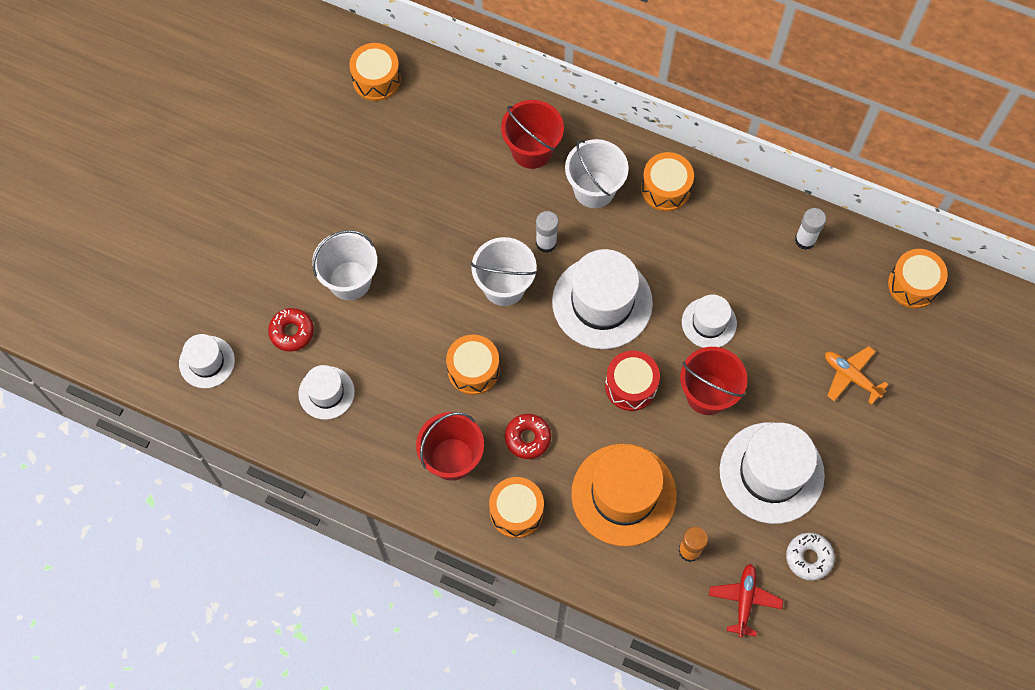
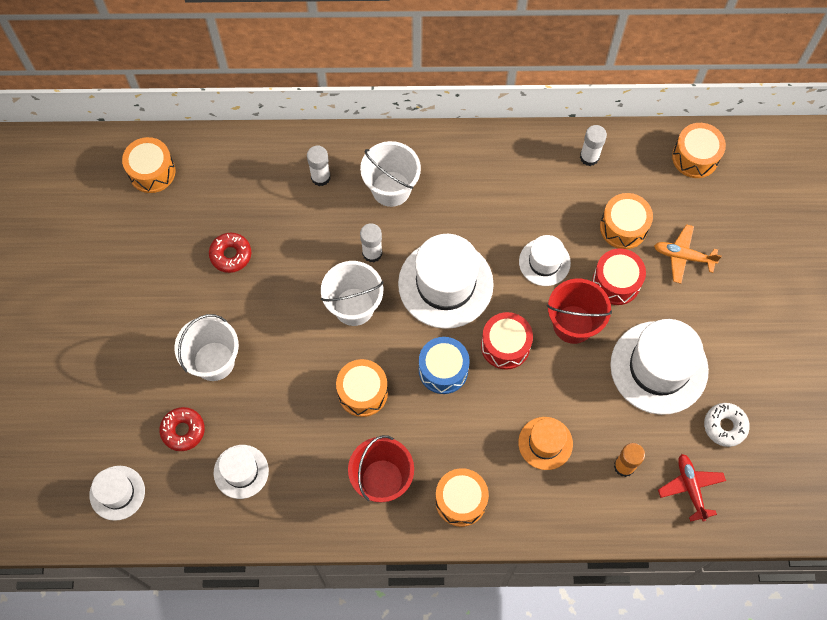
camera: 25 degrees left, 0 degrees up
red bucket [501,100,564,169] -> white glue stick [307,146,331,186]
red donut [505,414,551,459] -> red donut moved to [209,233,251,273]
orange hat [571,444,677,546] -> orange hat [518,417,573,470], size x0.55
orange drum [641,152,694,211] -> orange drum moved to [600,193,653,249]
none -> blue drum [419,337,470,394]
none -> red drum [592,248,646,305]

